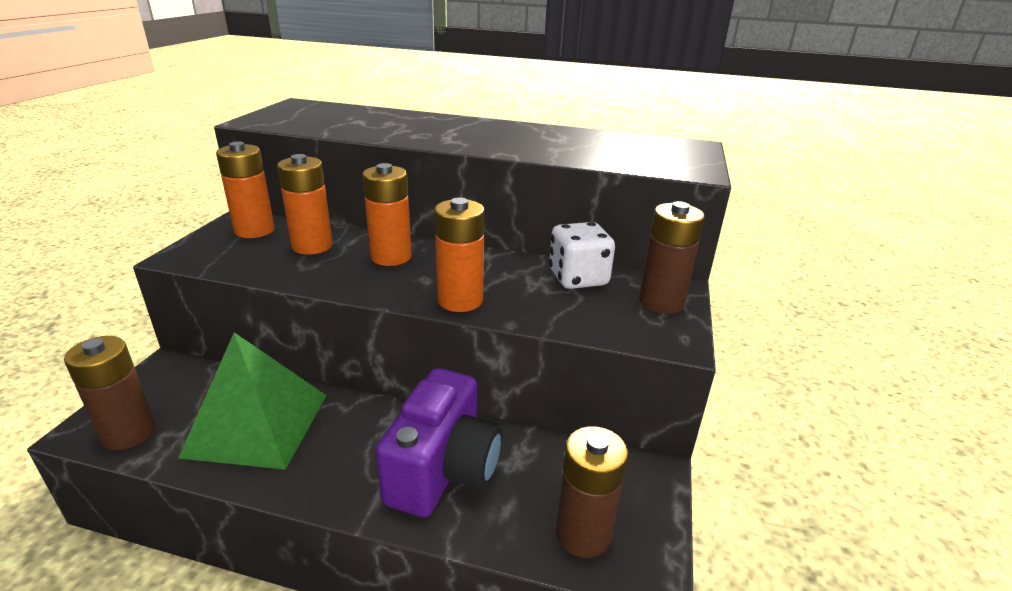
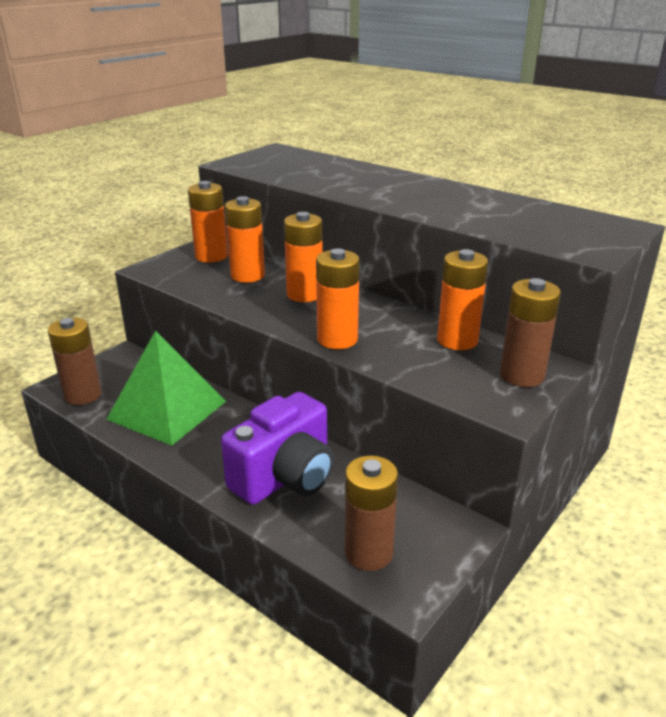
camera: 25 degrees right, 0 degrees up
white dice [549,222,615,289] -> orange battery [437,249,488,350]

